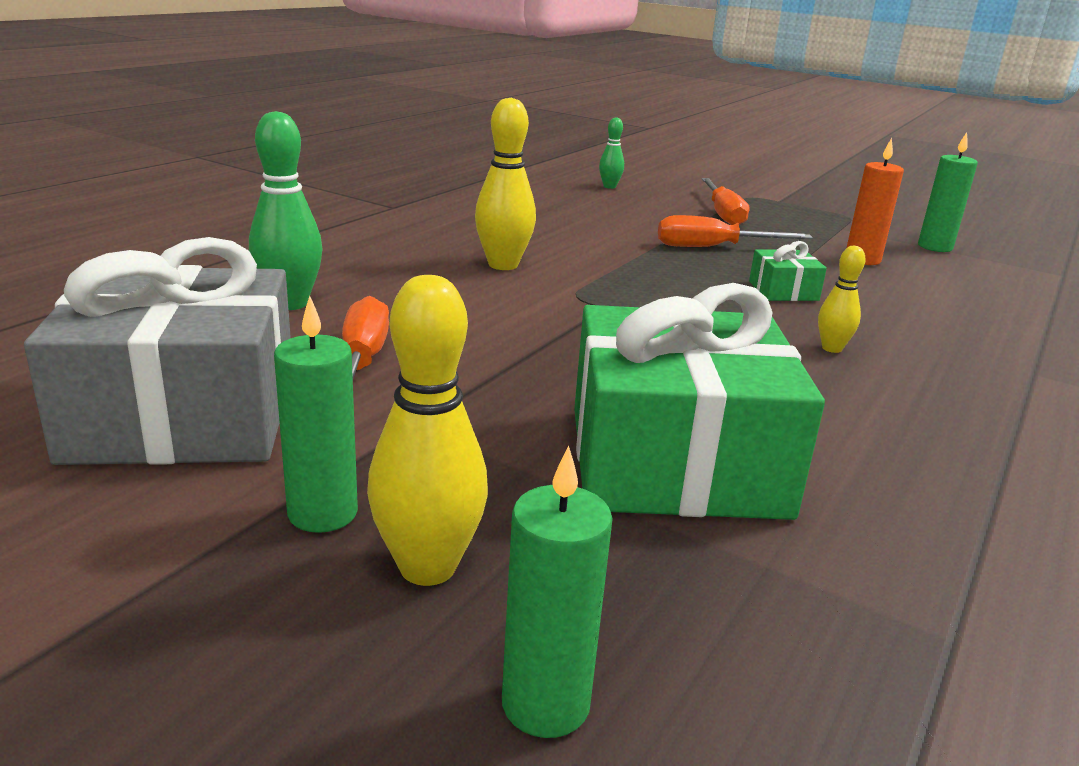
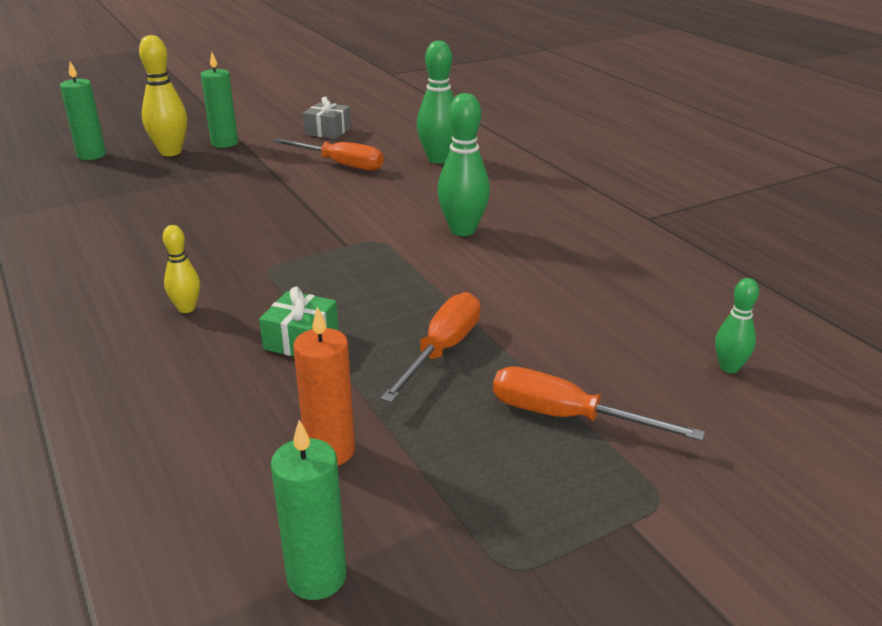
camera: 120 degrees right, 5 degrees up
grey gift [24,237,291,465] -> grey gift [303,97,351,139], size x0.42
yellow bowling pin [475,98,536,270] -> green bowling pin [437,93,490,236]
green gift [574,283,825,520] -> none

